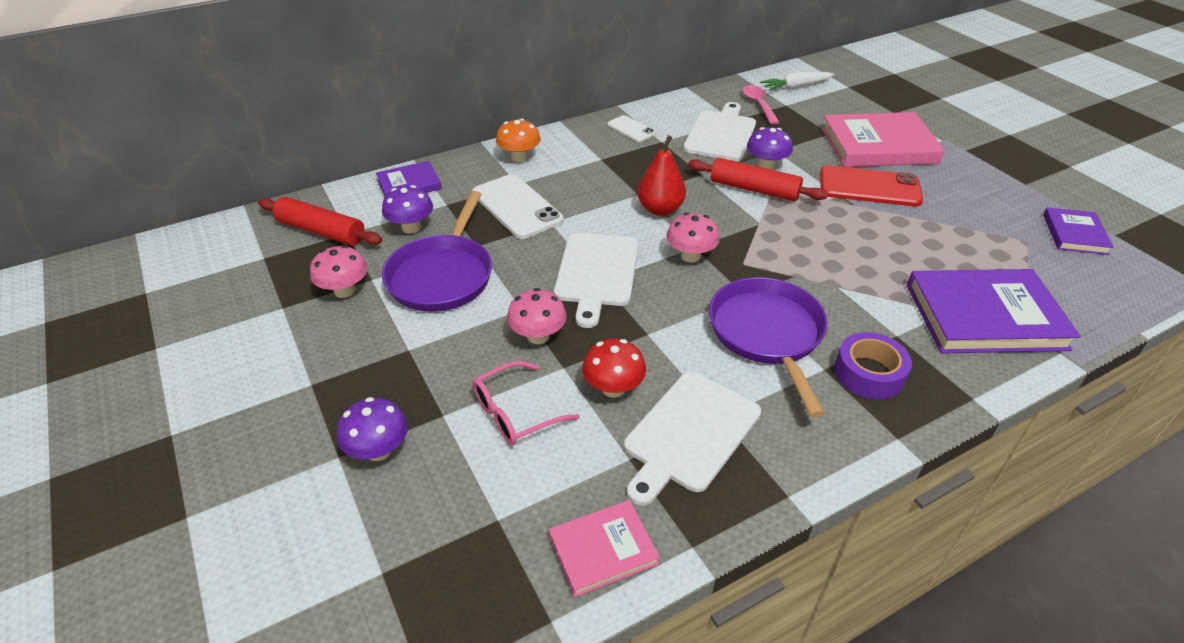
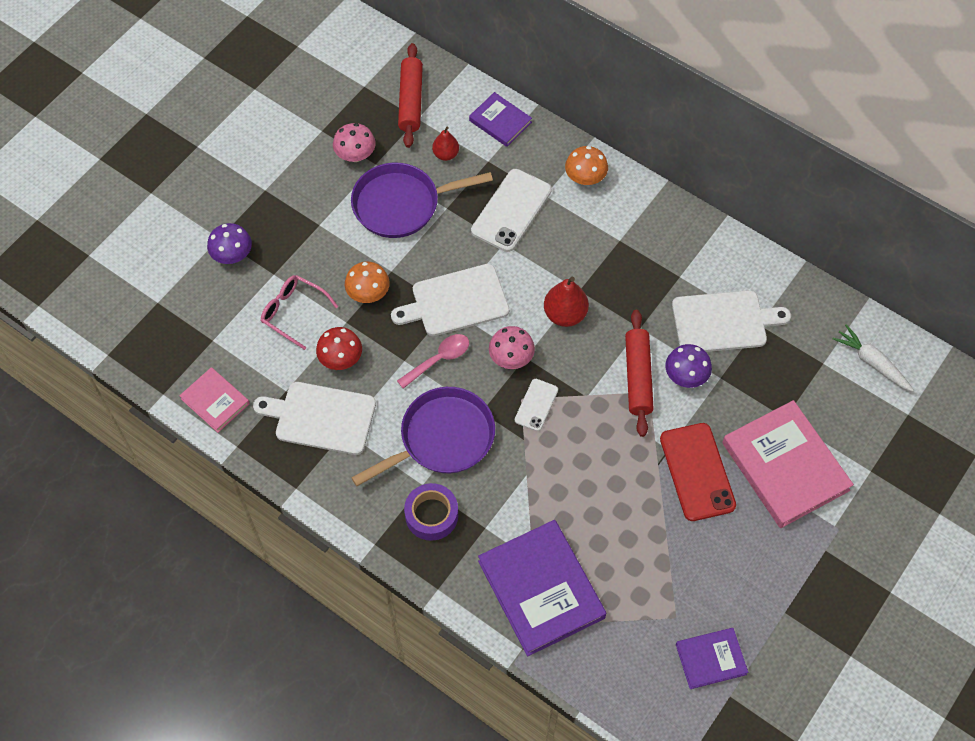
camera: 65 degrees right, 20 degrees up
purple mushroom [382,185,433,234] -> red pear [432,127,459,161]
pink mushroom [507,288,567,344] -> orange mushroom [345,262,390,303]
white phone [607,115,656,142] -> white phone moved to [515,379,558,431]
pink spoon [742,85,780,125] -> pink spoon moved to [397,334,469,389]

